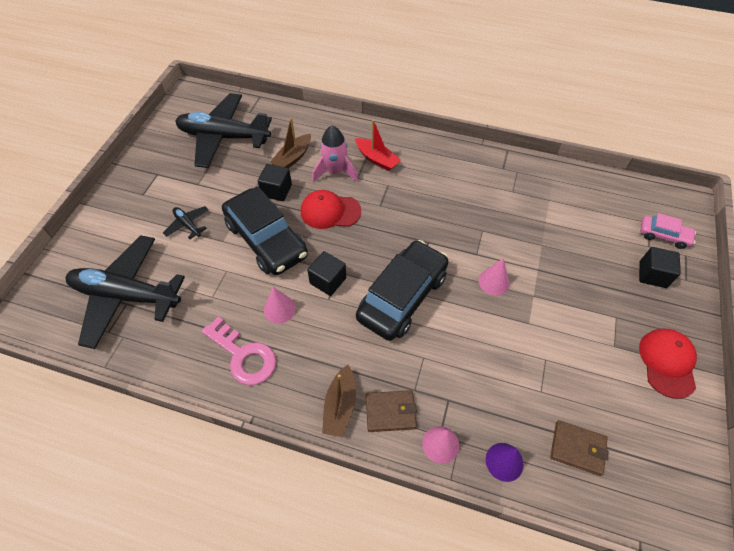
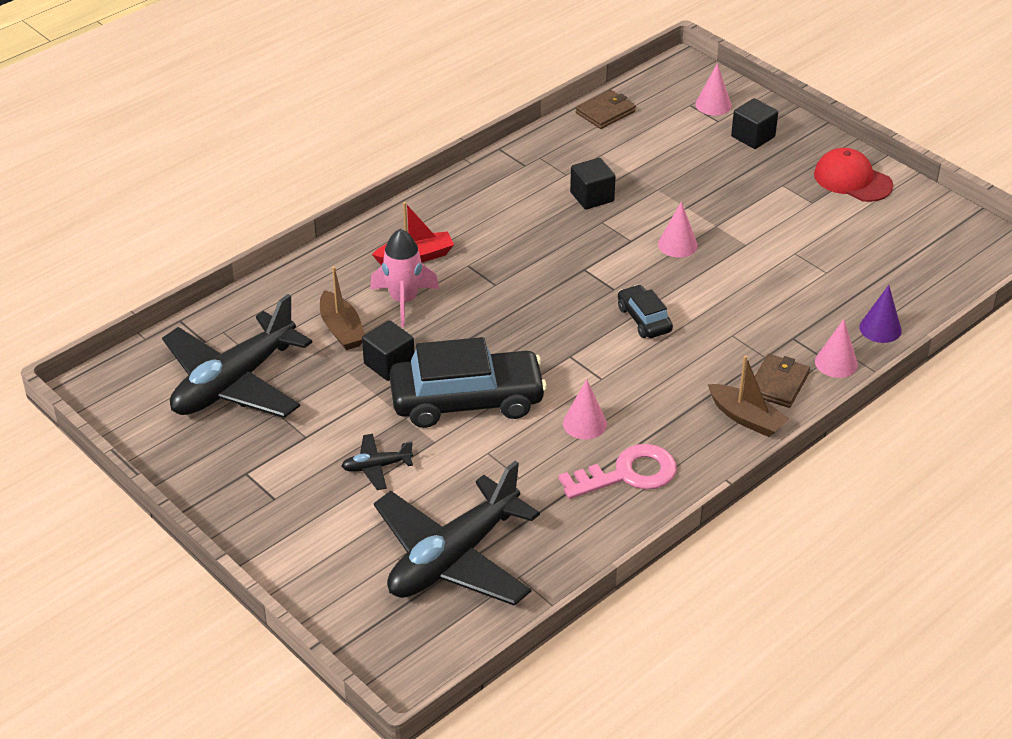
camera: 60 degrees left, 15 degrees down
red cap [301,190,361,229] -> none
black cube [307,251,346,296] -> black cube moved to [570,158,616,209]
black car [356,240,449,341] -> black car [618,285,673,338], size x0.49
brown wallet [550,420,608,476] -> brown wallet moved to [575,89,636,129]
pink car [640,213,696,249] -> pink cone [695,63,731,115]

